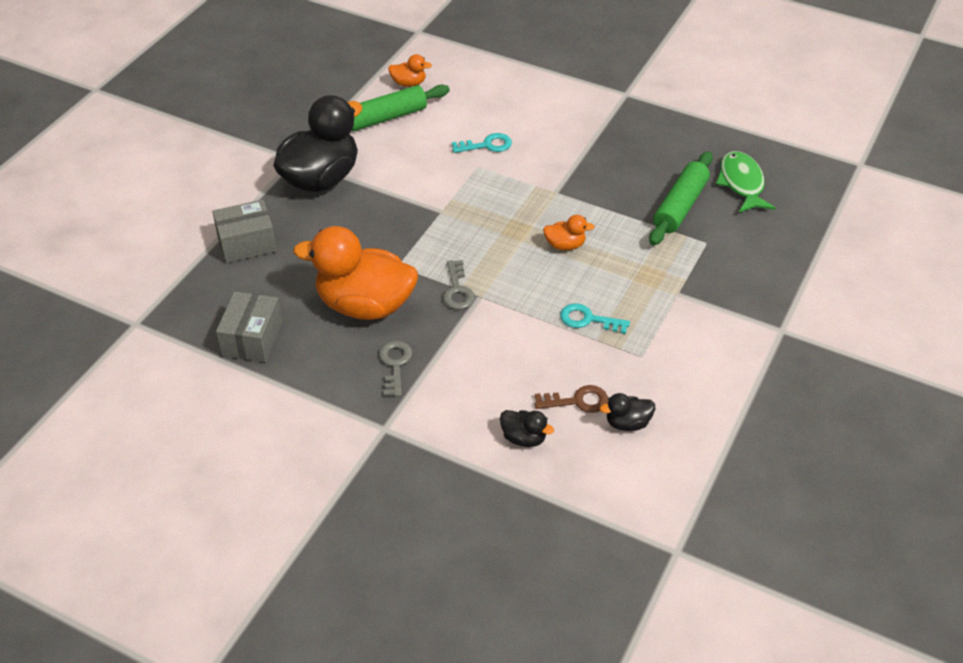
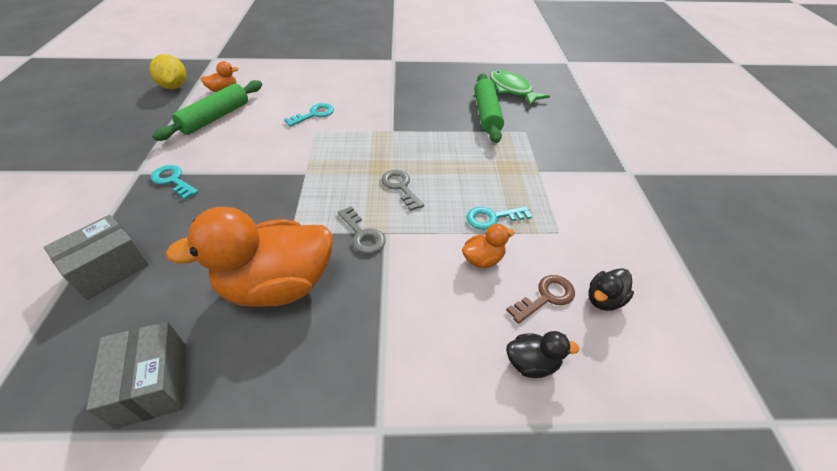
camera: 30 degrees left, 0 degrees up
black duck [273,95,363,192] -> turquoise key [151,165,199,199]
grey key [379,341,412,397] -> grey key moved to [381,170,424,211]
orange duck [543,215,595,250] -> orange duck moved to [462,224,515,268]
none -> yellow lemon [149,54,186,89]

